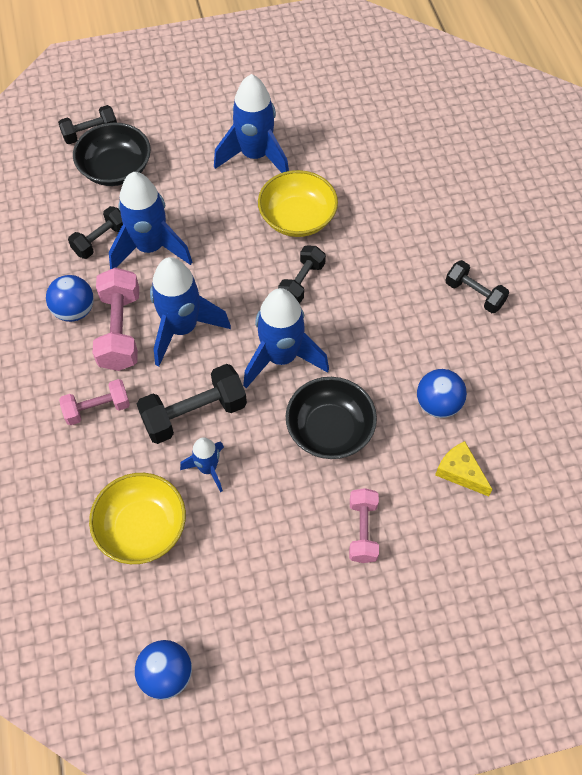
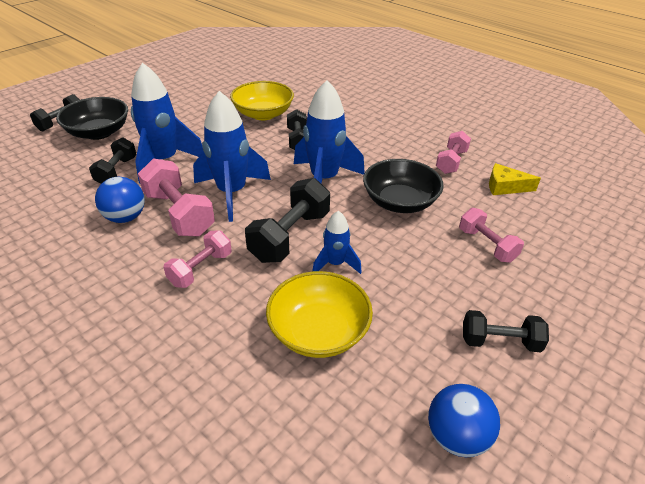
camera: 35 degrees left, 20 degrees down
blue rocket [214,74,289,173] -> none
blue ball [417,369,467,418] -> pink dumbbell [436,131,471,174]
black dumbbell [445,260,509,313] -> black dumbbell moved to [463,310,549,352]

